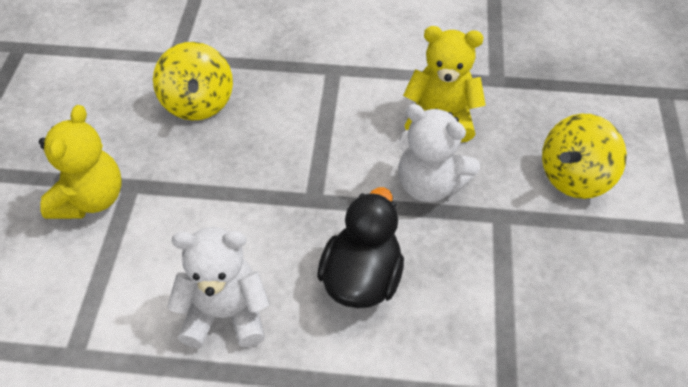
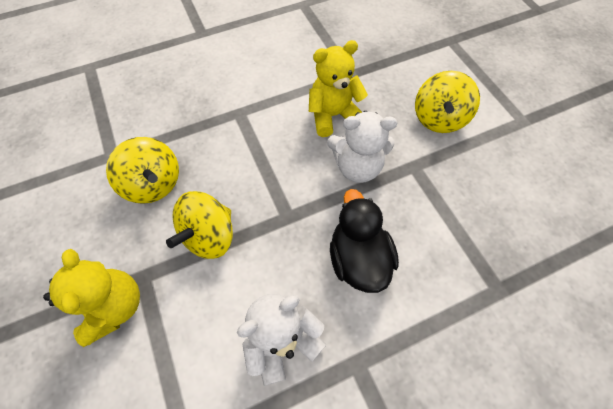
camera: 30 degrees left, 10 degrees up
none -> yellow spinning top [166,191,233,259]

